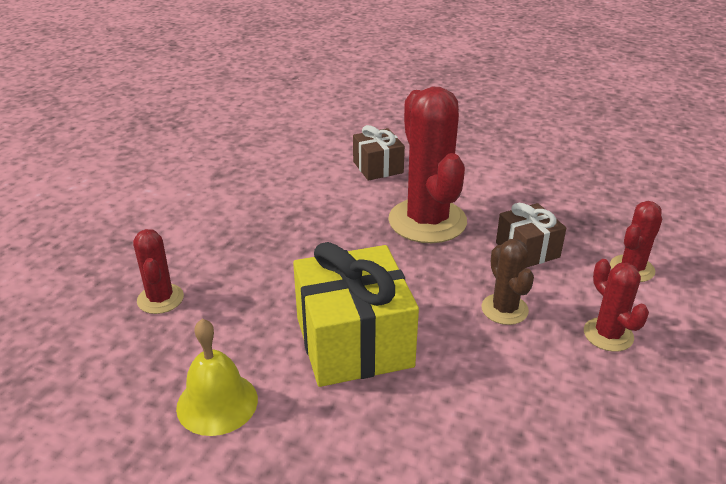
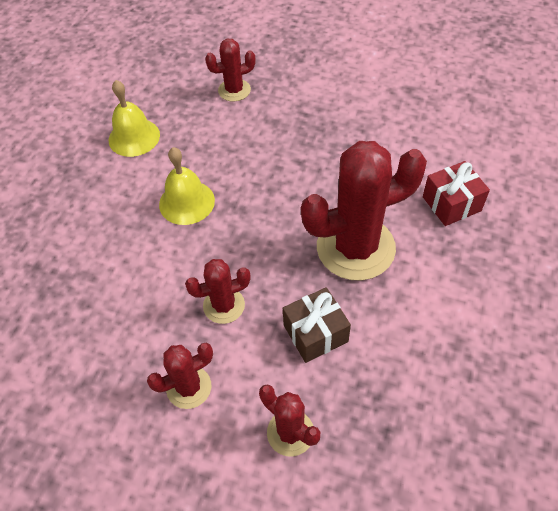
camera: 90 degrees right, 20 degrees up
yellow gift [293,242,419,387] -> yellow bell [159,147,215,225]
brown gift [353,125,405,181] -> red gift [423,161,490,226]
brown cactus [482,239,534,325] -> red cactus [185,259,251,324]

